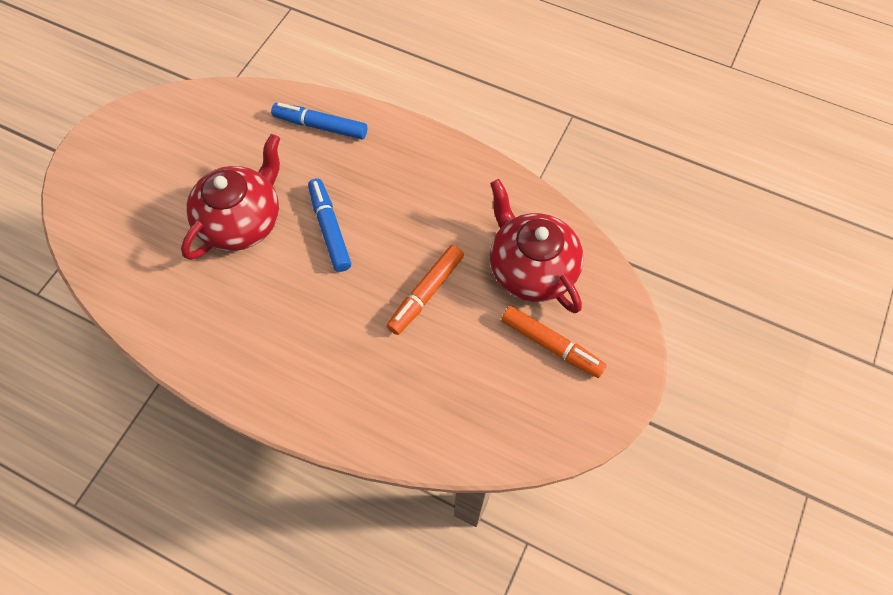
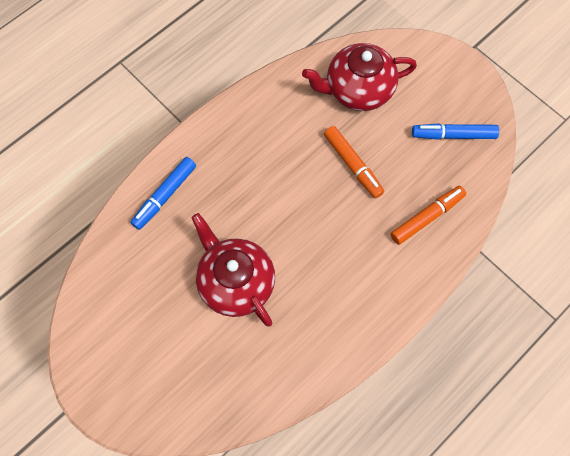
camera: 70 degrees left, 5 degrees up
blue marker [308,178,351,272] -> blue marker moved to [412,123,499,140]
orange marker [501,306,607,378] -> orange marker moved to [390,186,466,245]

